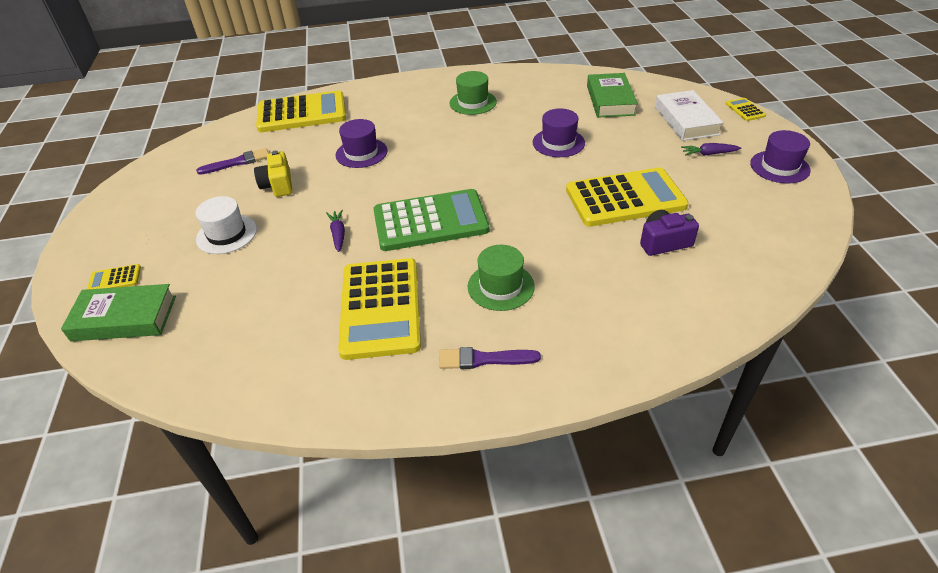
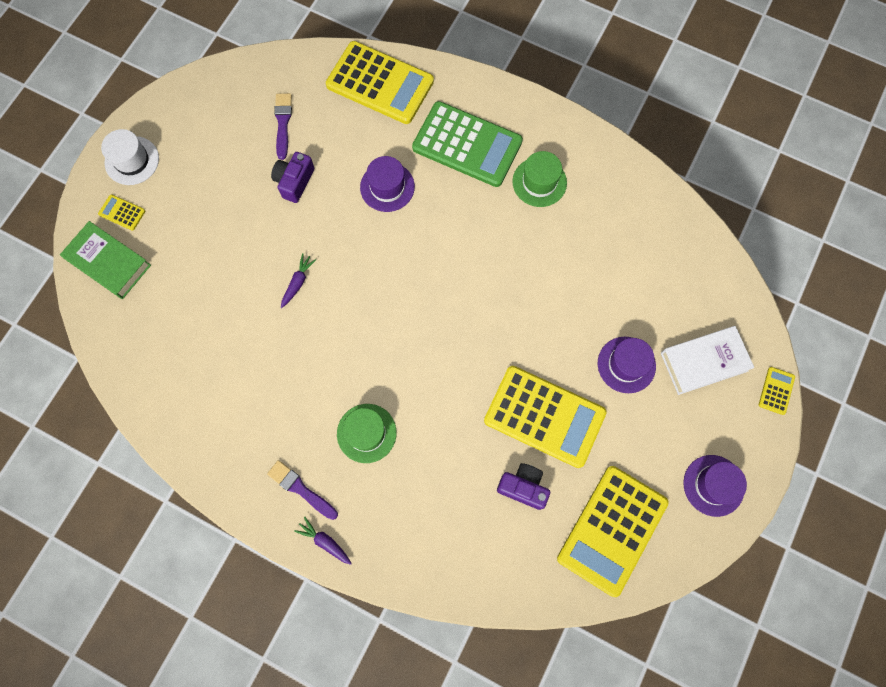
camera: 35 degrees right, 30 degrees up
white hat [195,196,257,254] -> white hat moved to [101,129,159,185]
purple brush [196,148,269,175] -> purple brush turned 105 degrees counterclockwise [274,93,292,160]
yellow camera [254,150,292,197] -> purple camera [271,152,314,203]
yellow calculator [338,258,421,360] -> yellow calculator moved to [557,466,669,597]
green calculator [373,189,490,251] -> green calculator moved to [412,101,523,187]
purple hat [533,108,585,157] -> purple hat moved to [598,337,656,393]
green book [587,73,638,118] -> none
white book [655,90,724,141] -> white book turned 45 degrees clockwise [661,326,754,395]
purple carrot [681,143,741,156] -> purple carrot moved to [294,517,352,565]

